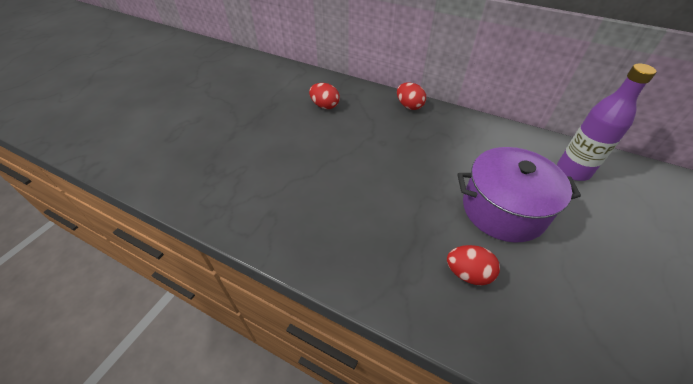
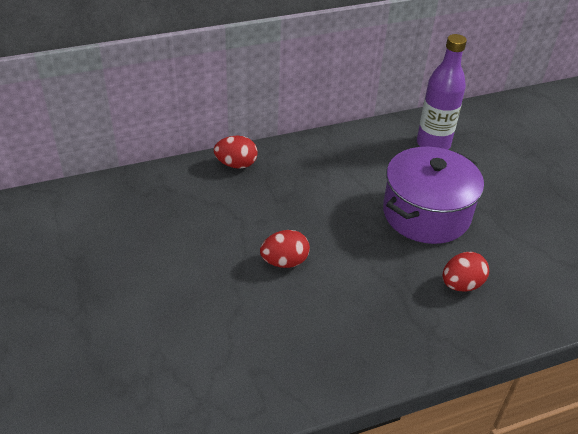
camera: 50 degrees left, 5 degrees down
red egg [309,83,340,109] -> red egg moved to [260,230,310,268]

